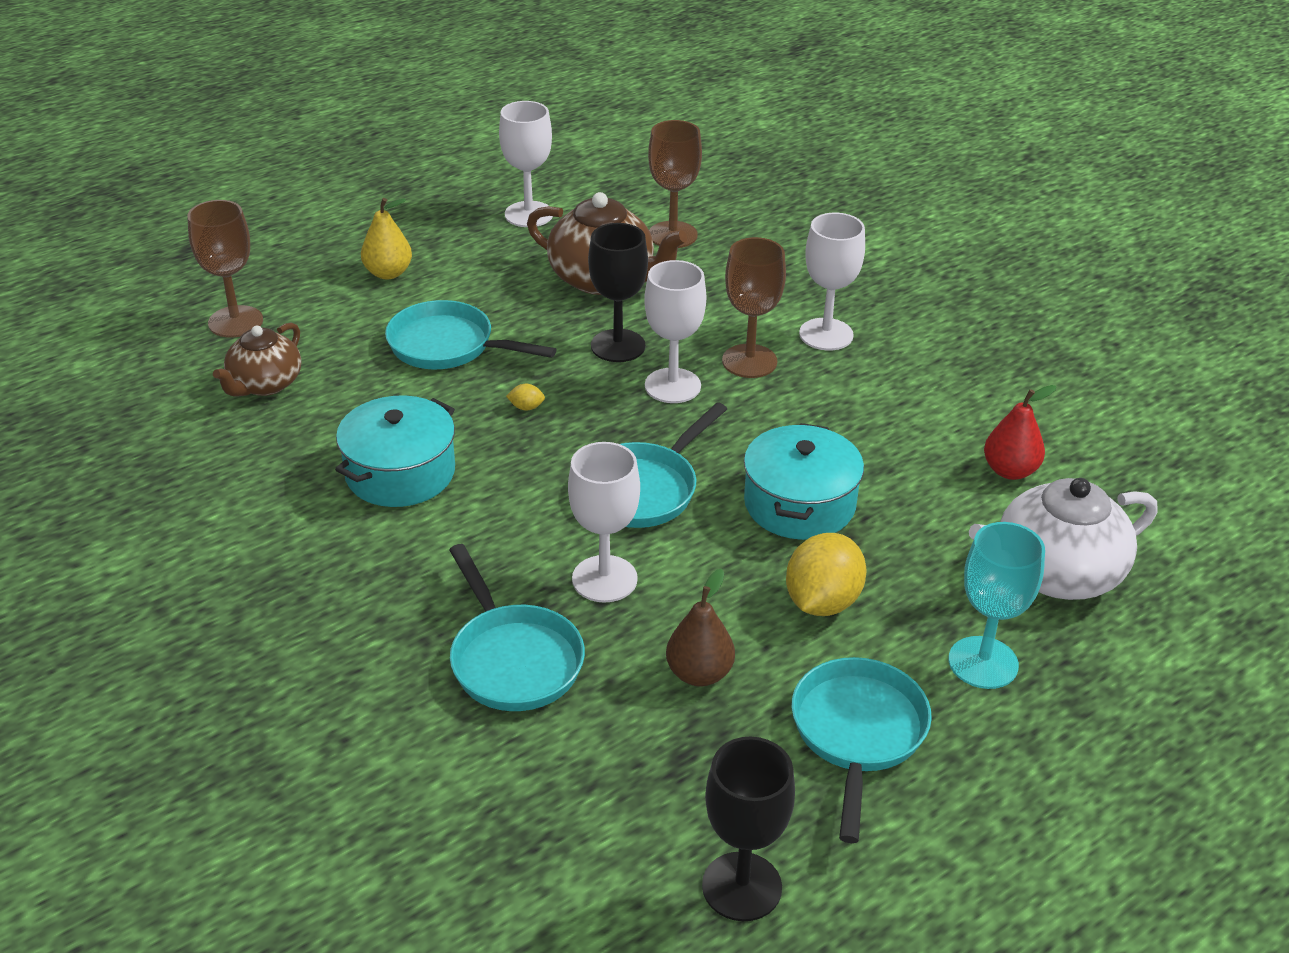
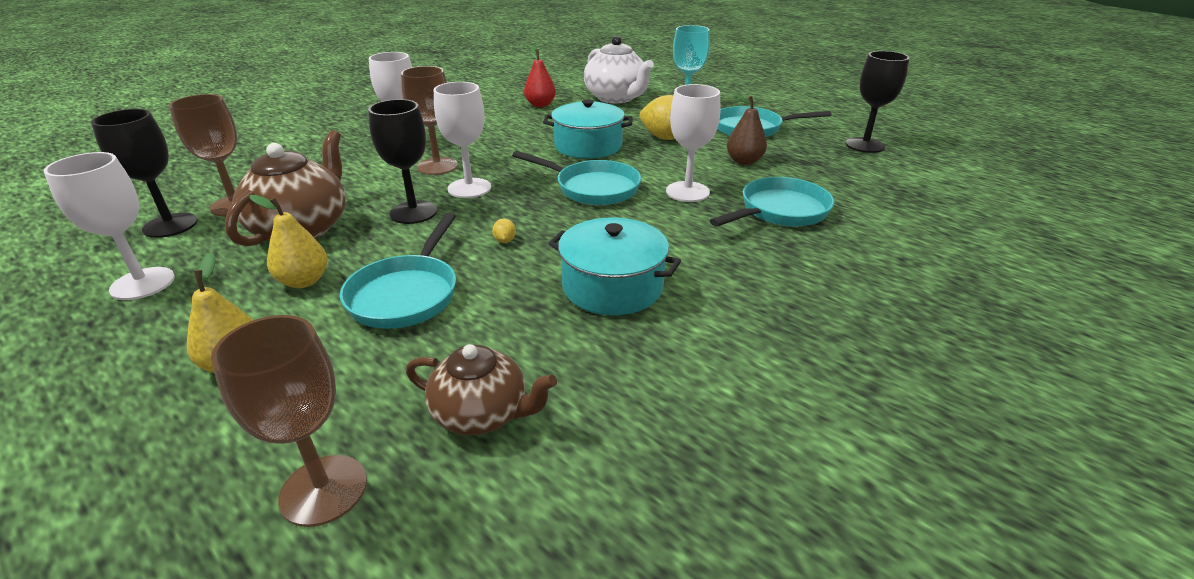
camera: 100 degrees left, 5 degrees down
none -> black goblet [91,109,198,238]
none -> yellow pear [250,195,328,288]

